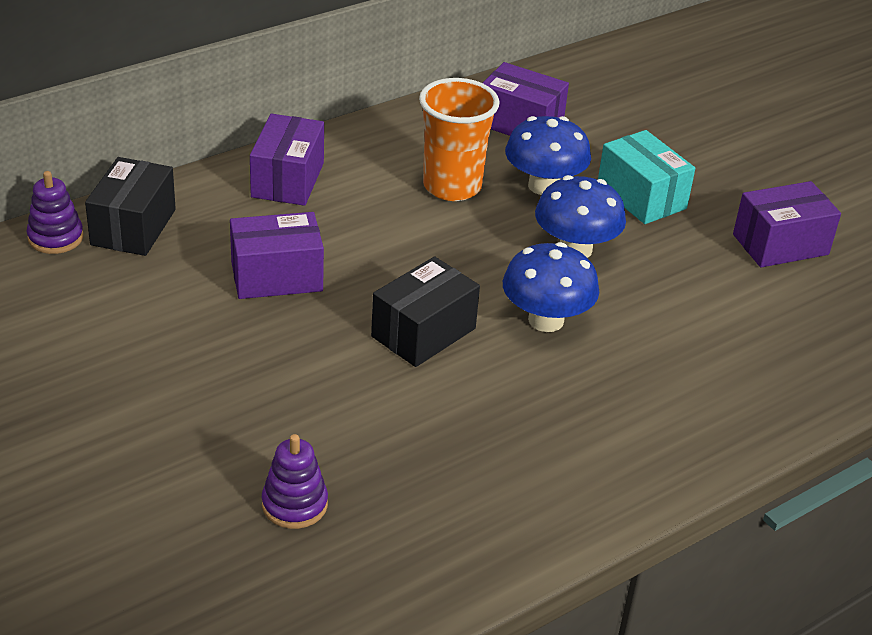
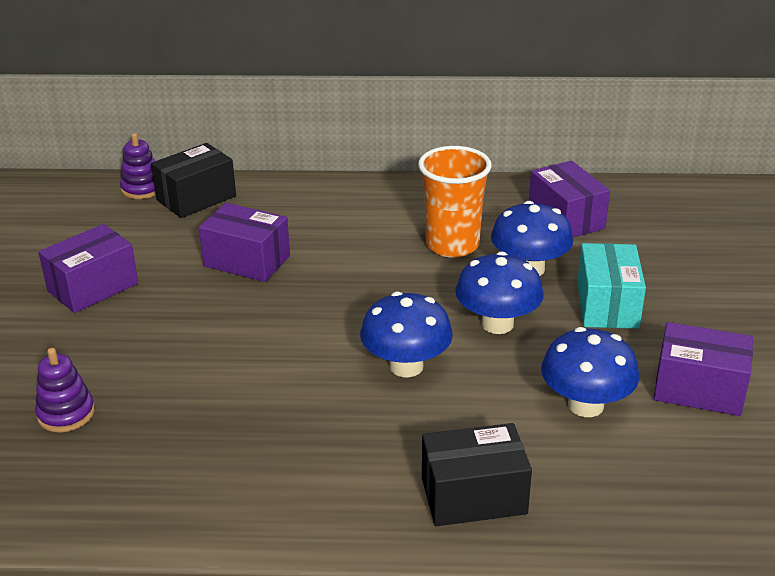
camera: 40 degrees right, 5 degrees down
purple box [250,114,324,206] -> purple box moved to [38,224,138,313]
black box [371,257,480,367] -> black box moved to [422,423,532,526]
none -> blue mushroom [541,327,639,417]

